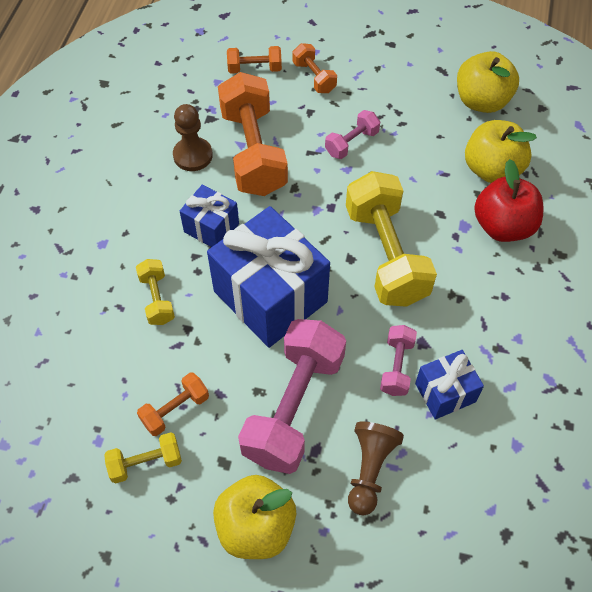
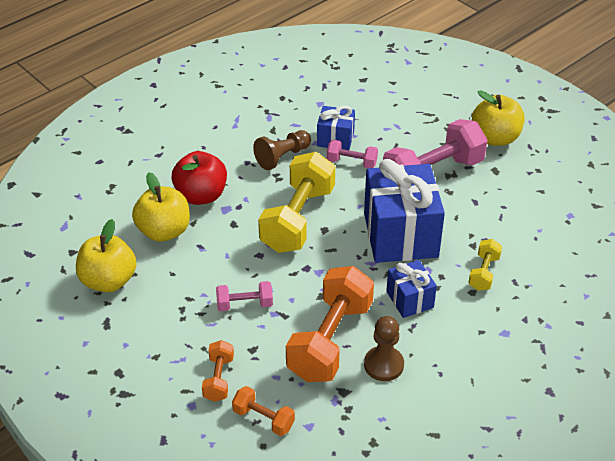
camera: 145 degrees left, 15 degrees down
yellow dumbbell [104,432,182,484] -> none
orange dumbbell [137,372,209,436] -> none
brown pawn [348,422,404,515] -> brown pawn moved to [253,130,311,170]
pink dumbbell [380,325,417,396] -> pink dumbbell turned 60 degrees clockwise [327,140,378,168]

